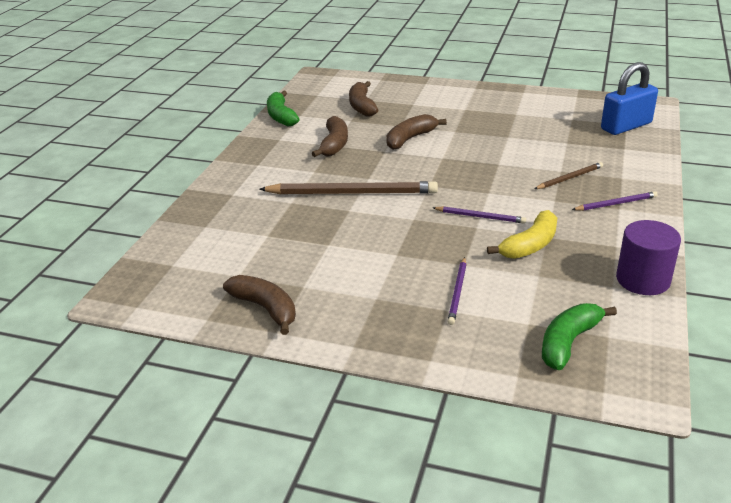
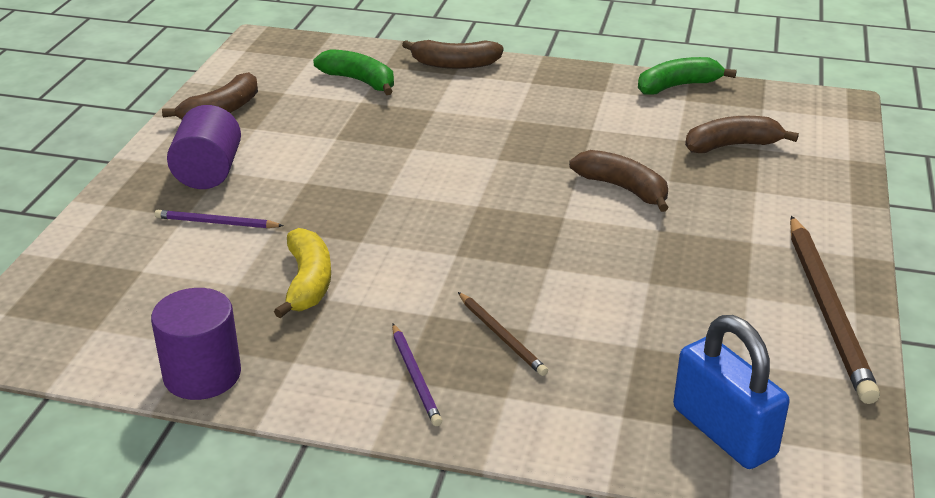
camera: 85 degrees right, 0 degrees up
brown pencil [259,181,438,194] -> brown pencil moved to [790,216,880,404]
brown banana [312,116,348,157] -> brown banana moved to [402,40,504,69]
purple pencil [433,206,526,224] -> none
yellow banana [487,210,557,259] -> yellow banana turned 135 degrees counterclockwise [274,228,331,318]
green banana [542,303,617,370] -> green banana moved to [313,49,394,95]
none -> purple cylinder [167,105,241,189]

